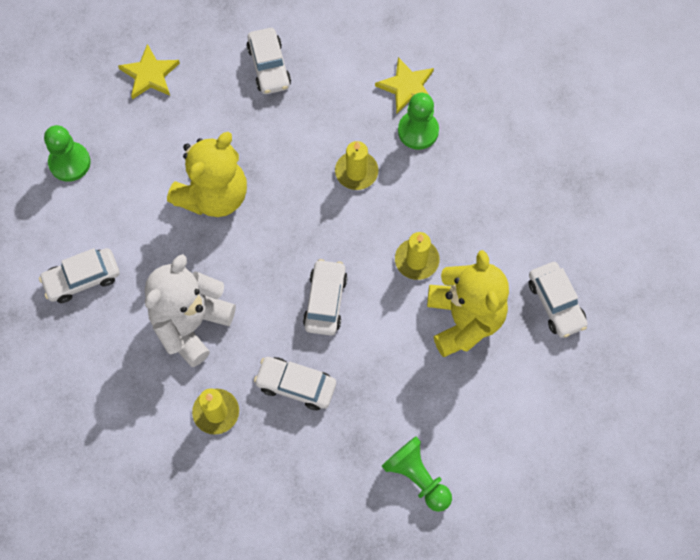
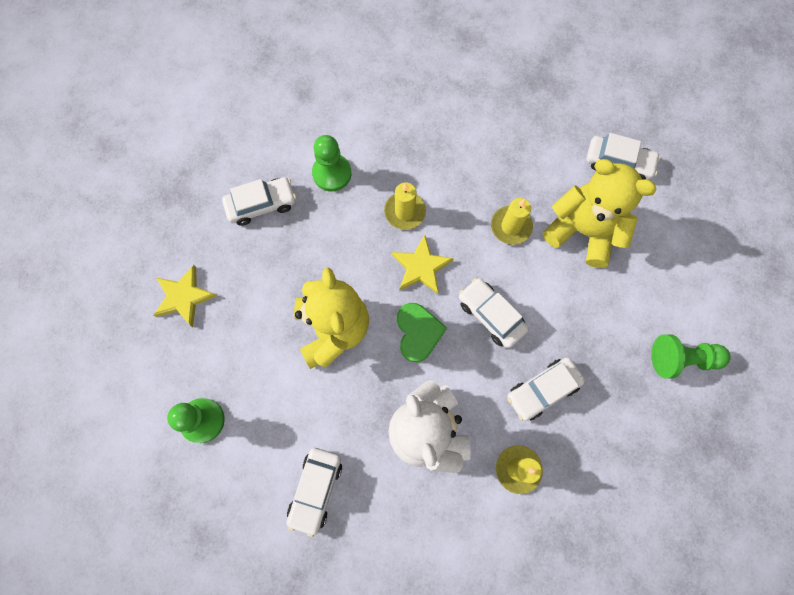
camera: 50 degrees left, 5 degrees up
white car [246,28,291,94] -> white car turned 45 degrees counterclockwise [222,177,296,226]
yellow star [375,57,434,114] -> yellow star moved to [392,235,454,294]
green pawn [398,93,439,150] -> green pawn moved to [312,135,351,192]
none -> green heart [397,303,447,362]

